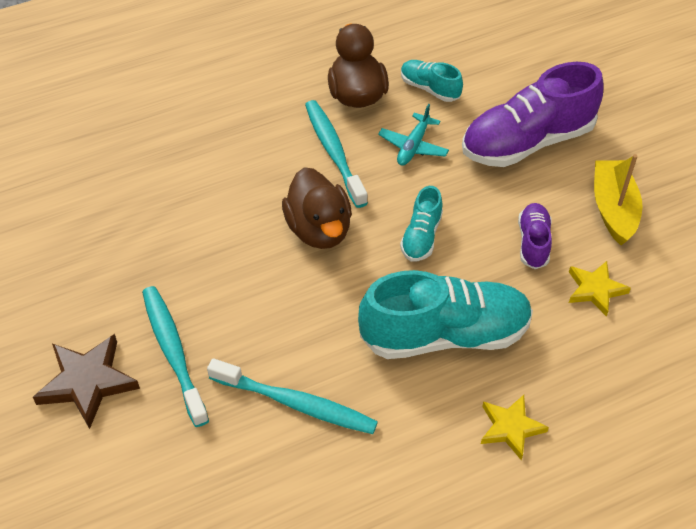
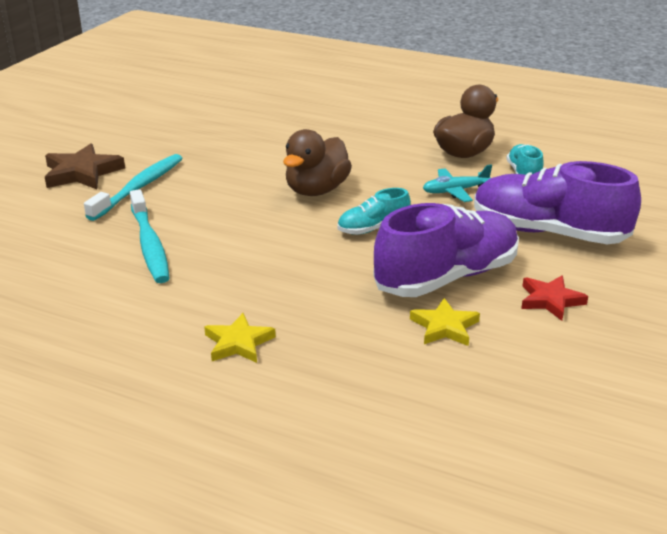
camera: 50 degrees right, 20 degrees down
turquoise toothbrush [305,100,368,208] -> none
turquoise shoe [358,270,533,359] -> none
purple shoe [518,203,552,269] -> purple shoe [373,203,519,297], size x2.04
yellow boat [594,154,643,245] -> red star [521,275,588,321]

